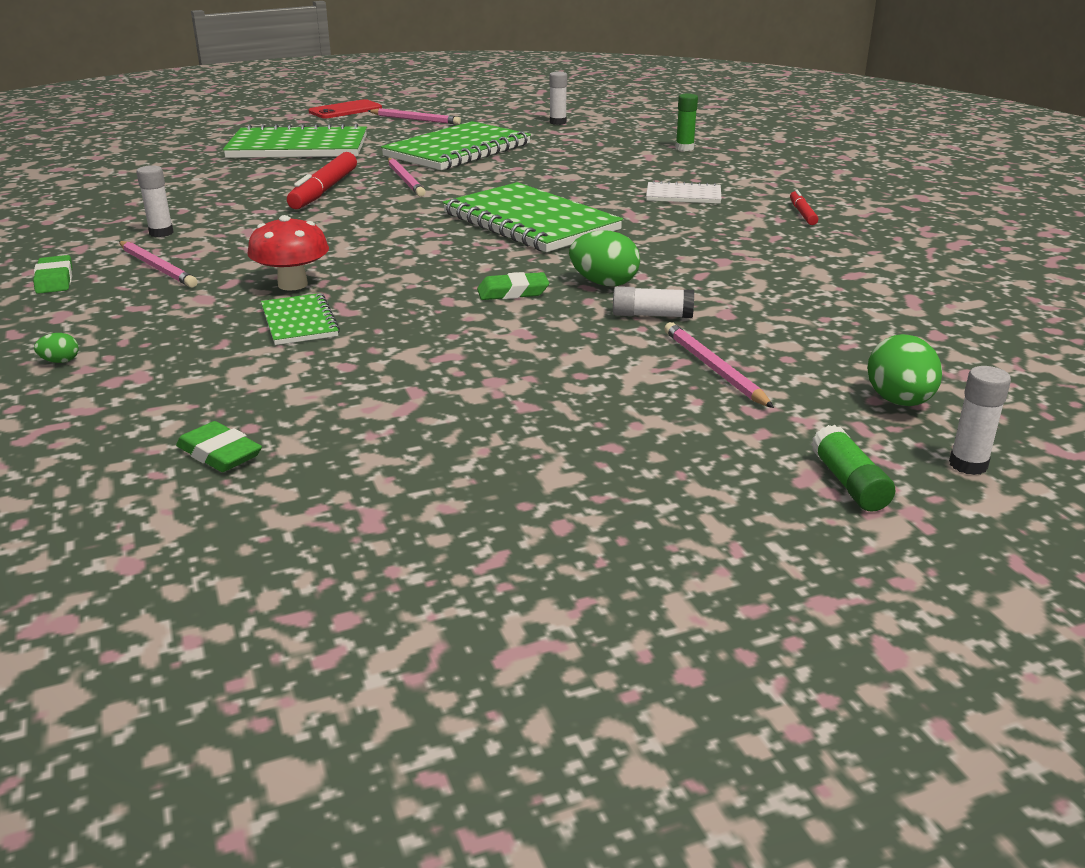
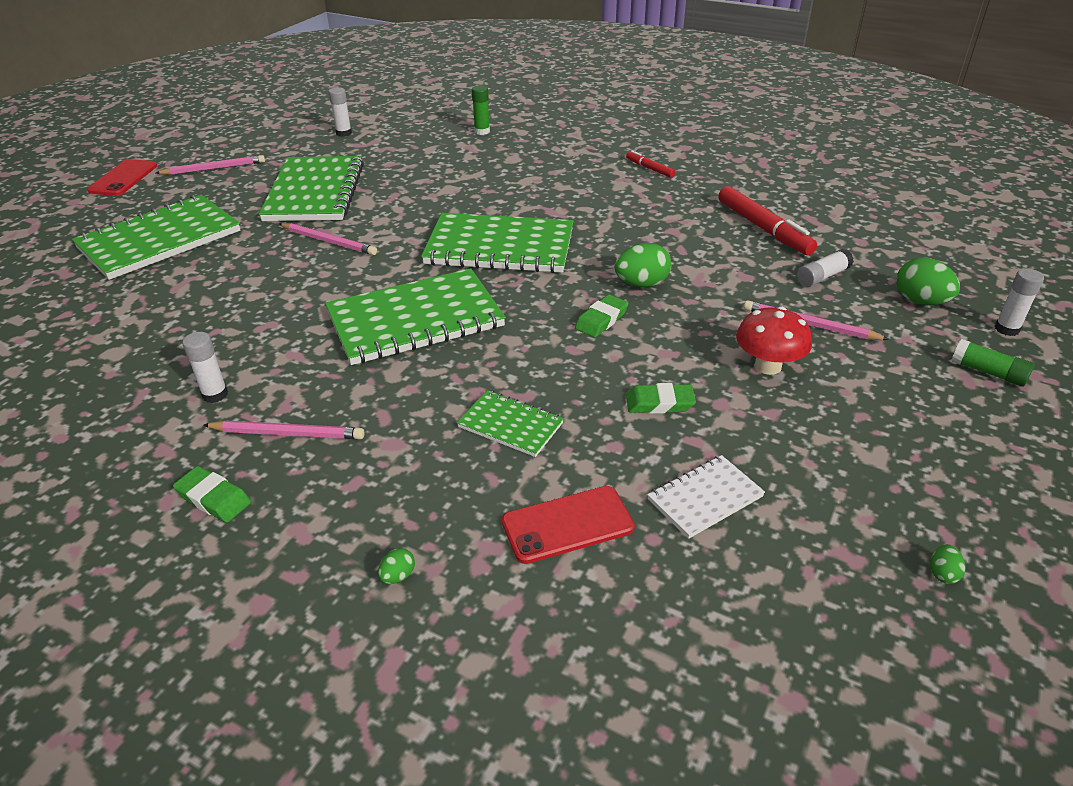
camera: 40 degrees left, 10 degrees up
green eraser [176,421,262,472] -> green eraser moved to [626,383,696,414]
red mushroom [247,215,329,291] -> red mushroom moved to [736,306,812,375]
red marker [287,152,357,209] -> red marker moved to [718,186,817,255]
white glue stick [613,286,694,318] -> white glue stick moved to [797,249,854,287]
white notebook [646,181,721,204] -> white notebook moved to [647,455,765,539]
none -> green notebook [325,268,506,365]
none -> red phone [502,486,635,564]
none -> green egg [931,544,965,584]

